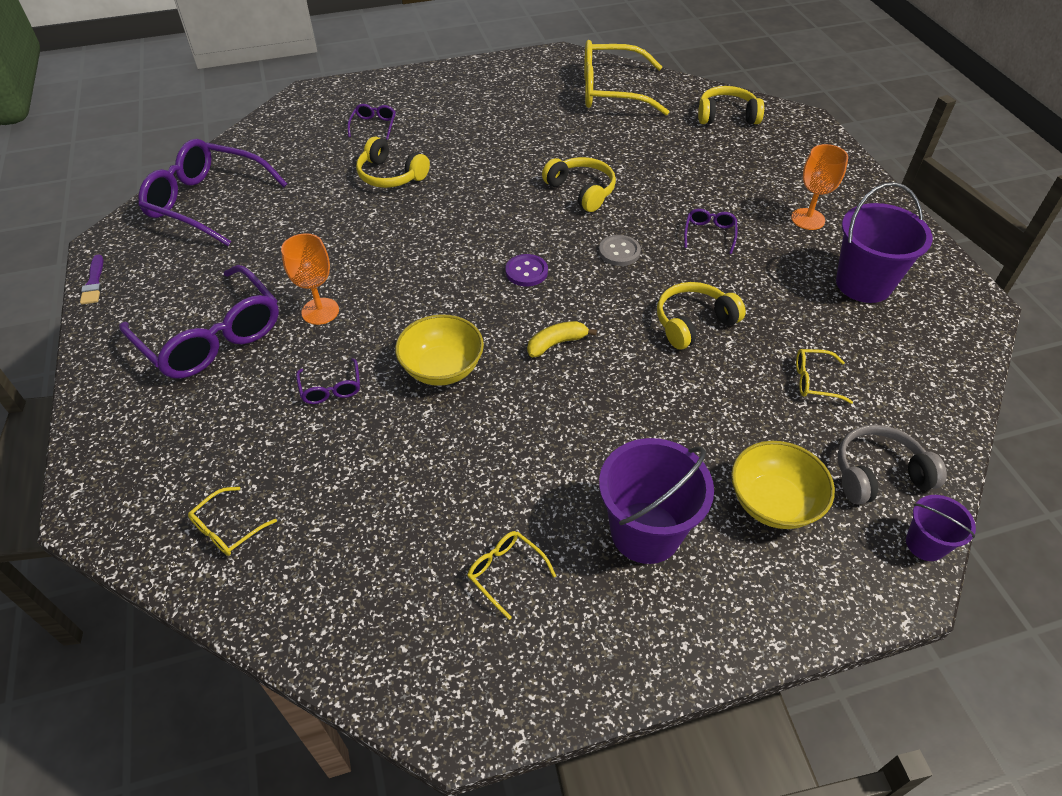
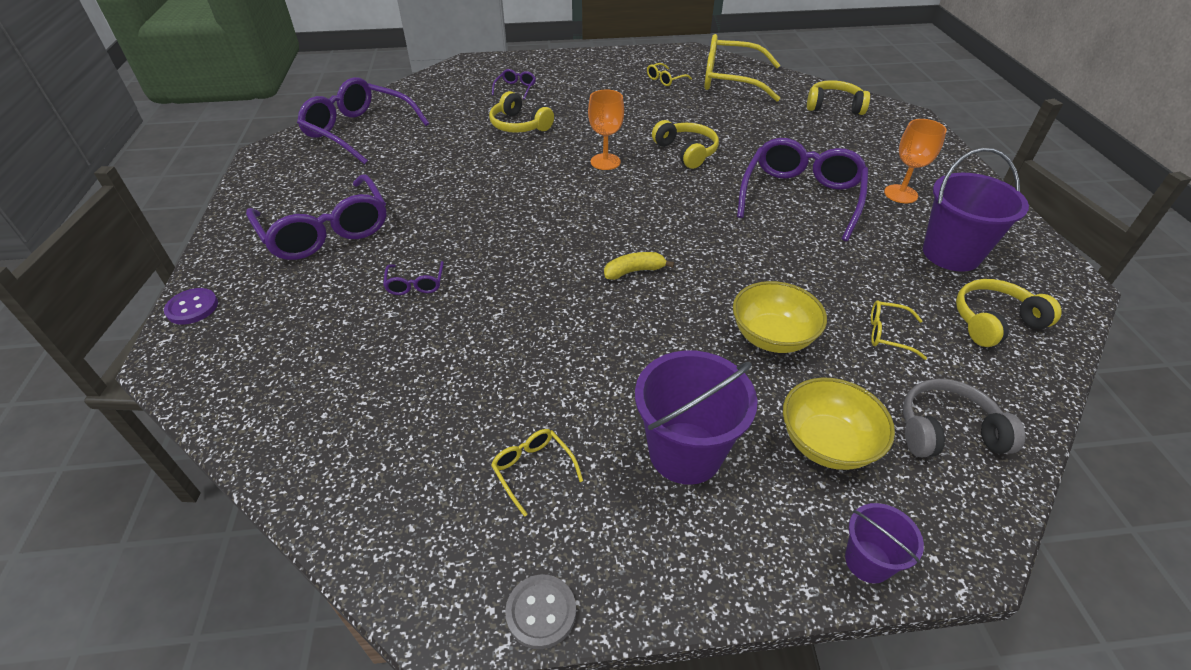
camera: 10 degrees right, 5 degrees down
purple brush [80,254,103,304] -> none
yellow glasses [188,487,277,556] -> yellow glasses moved to [647,63,692,86]
orange goblet [281,233,339,325] -> orange goblet moved to [588,90,624,170]
yellow bowl [395,314,484,386] -> yellow bowl moved to [733,281,827,353]
purple button [505,254,548,287] -> purple button moved to [164,288,218,325]
grey button [599,235,641,266] -> grey button moved to [505,574,576,649]
yellow headphones [657,282,746,349] -> yellow headphones moved to [956,279,1062,347]
purple glasses [684,209,737,254] -> purple glasses [737,138,868,241], size x2.34
purple bucket [906,495,976,561] -> purple bucket moved to [845,503,924,584]

